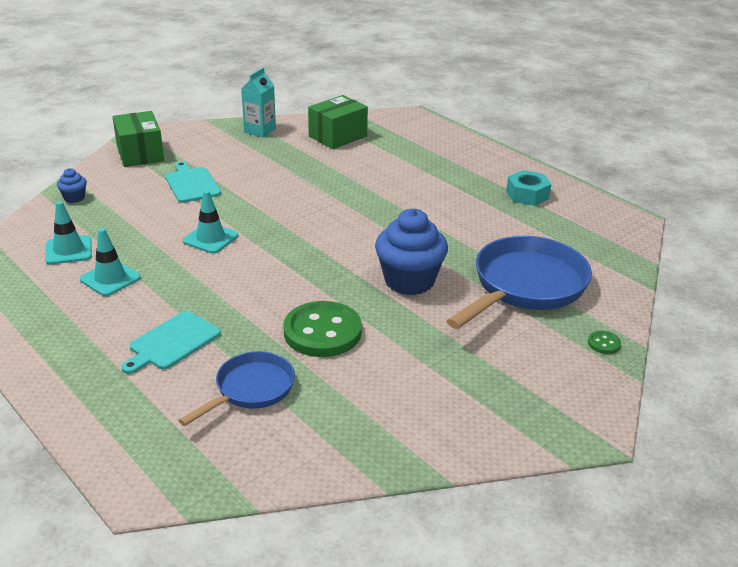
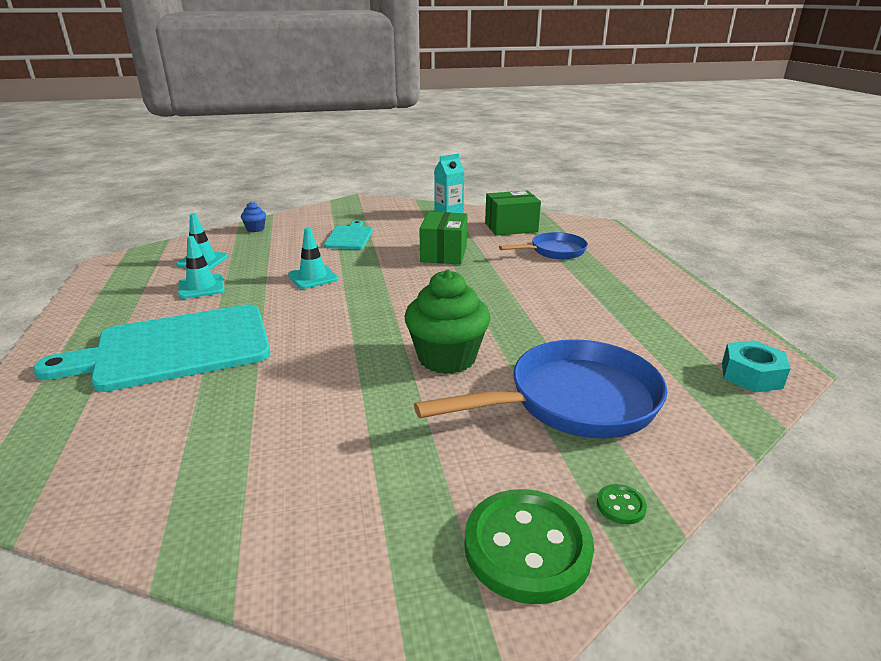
camera: 30 degrees right, 5 degrees down
green box [113,111,164,167] -> green box moved to [419,212,468,264]
turquoise cutting board [121,311,221,374] -> turquoise cutting board [33,304,270,392], size x1.99
blue pan [178,351,295,426] -> blue pan moved to [499,232,588,259]
green button [283,301,362,357] -> green button moved to [464,489,594,604]
blue cupcake [375,209,448,295] -> green cupcake [405,270,491,374]
turquoise nut [506,170,551,206] -> turquoise nut moved to [722,340,791,393]

